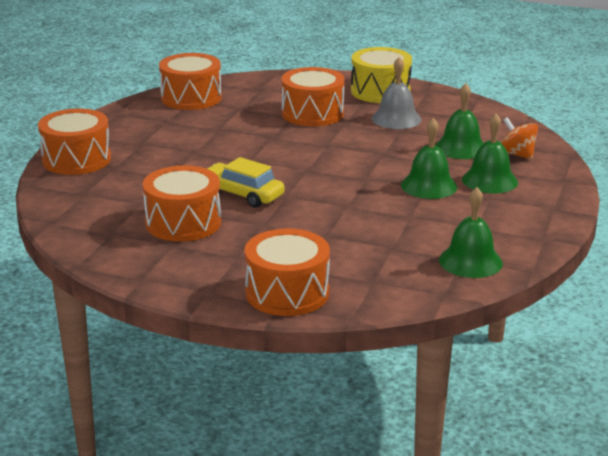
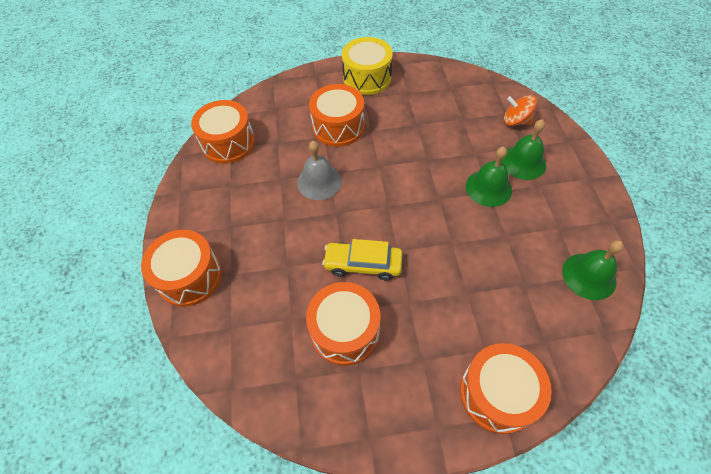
camera: 25 degrees left, 30 degrees up
grey bell [372,57,422,129] -> grey bell moved to [297,141,342,200]
green bell [435,83,483,159] -> none

